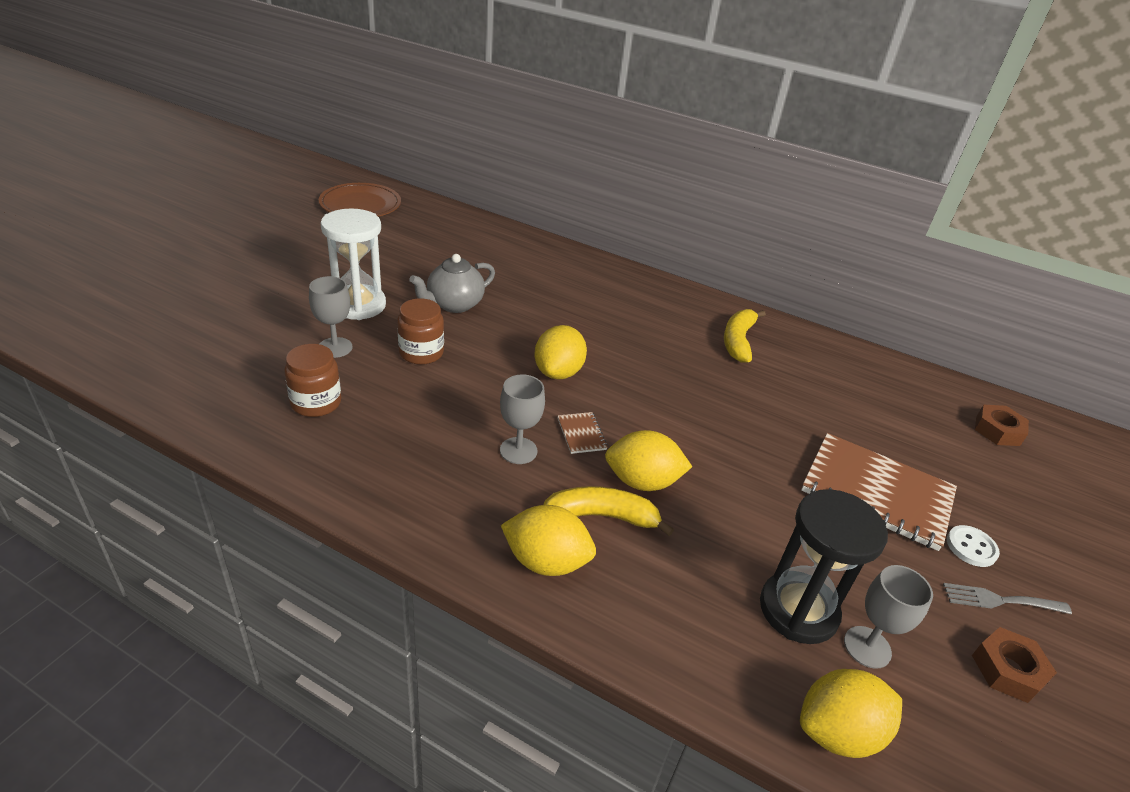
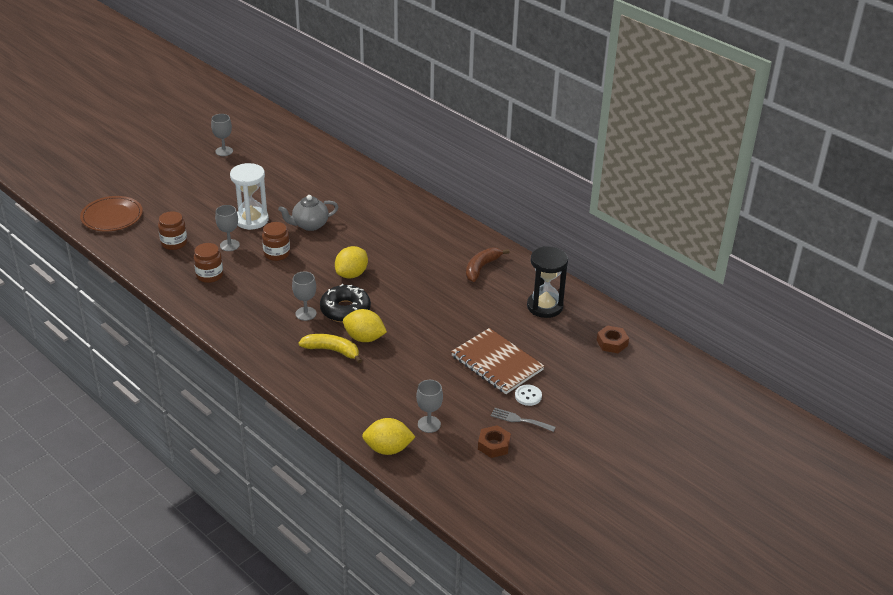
camera: 20 degrees right, 0 degrees up
brown plate [319,183,401,217] -> brown plate moved to [80,196,143,231]
yellow lemon [501,505,596,576] -> none
brown notebook [558,412,608,454] -> black donut [320,284,371,323]
yellow banana [724,309,766,363] -> brown banana [466,247,510,282]
black hourglass [760,489,888,644] -> black hourglass moved to [527,246,568,318]
none -> brown jar [158,211,187,250]
none -> grey goblet [211,114,233,156]

